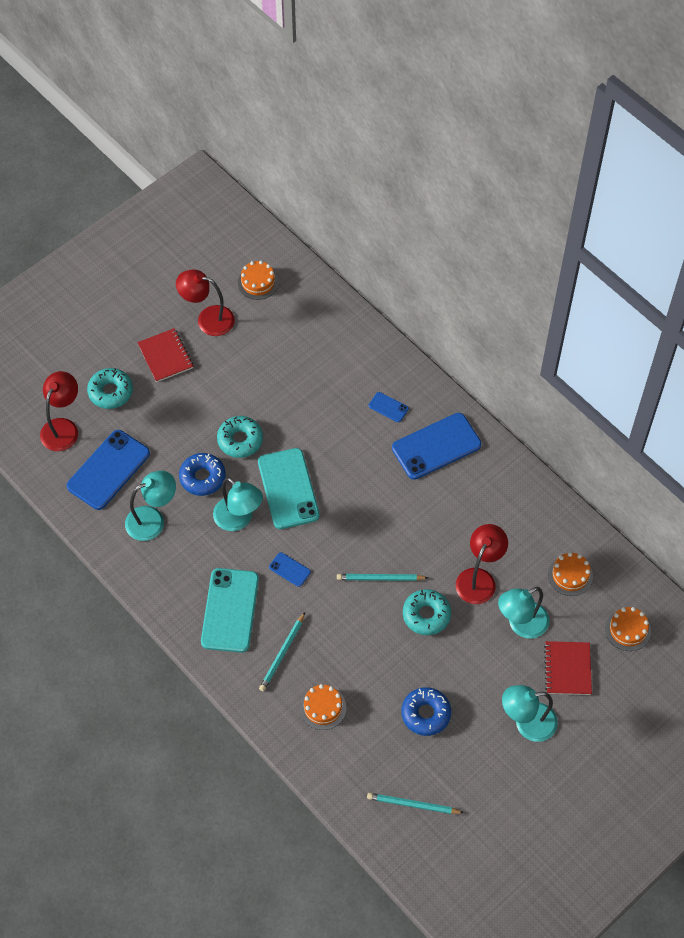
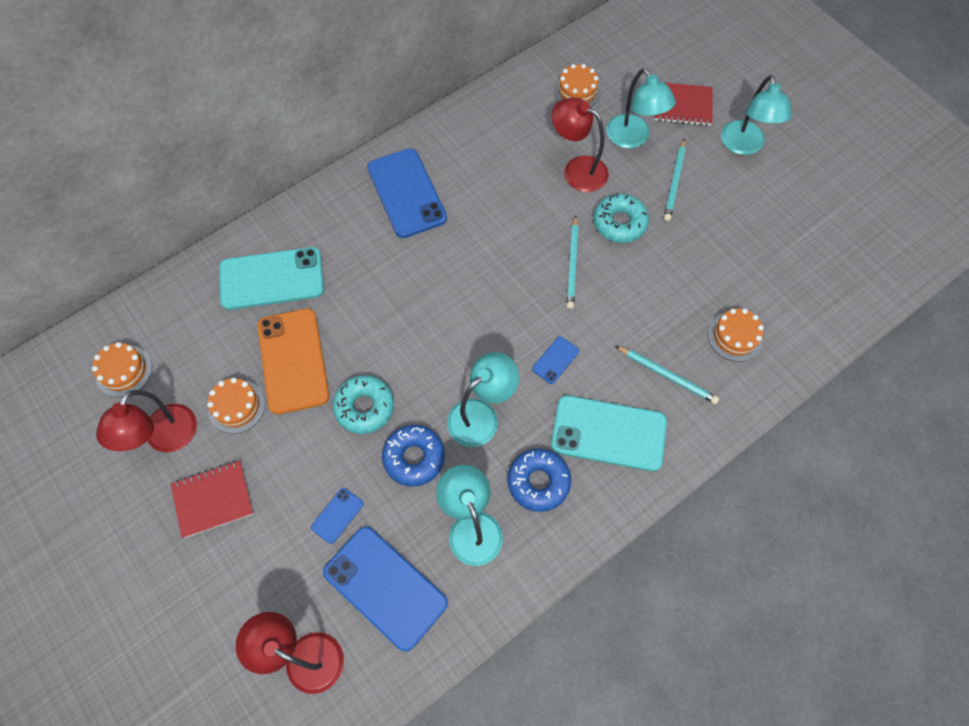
camera: 85 degrees left, 5 degrees up
turquoise donut [87,368,133,409] -> none
turquoise phone [258,448,320,529] -> turquoise phone moved to [219,247,324,310]
turquoise pencil [367,793,464,814] -> turquoise pencil moved to [664,138,686,221]
blue phone [369,392,409,422] -> blue phone moved to [311,488,364,544]
blue donut [401,687,451,736] -> blue donut moved to [507,449,571,512]
orange cake [605,607,651,651] -> orange cake moved to [207,378,265,434]
none -> orange phone [257,308,329,414]

